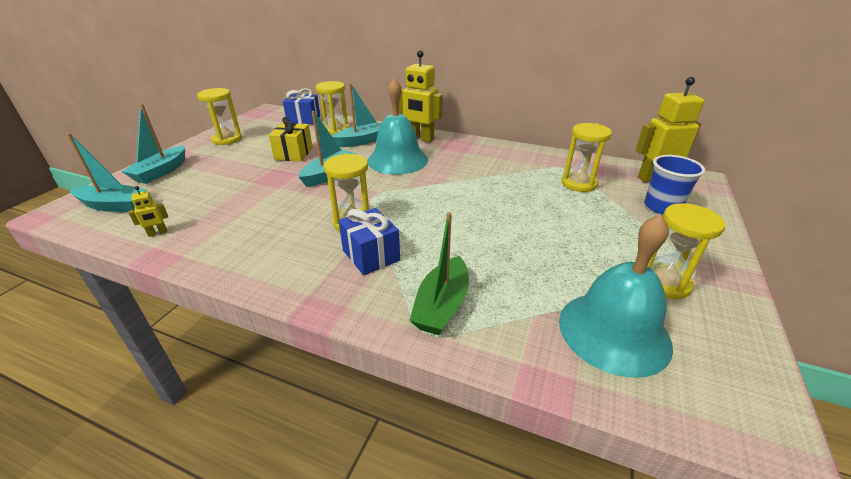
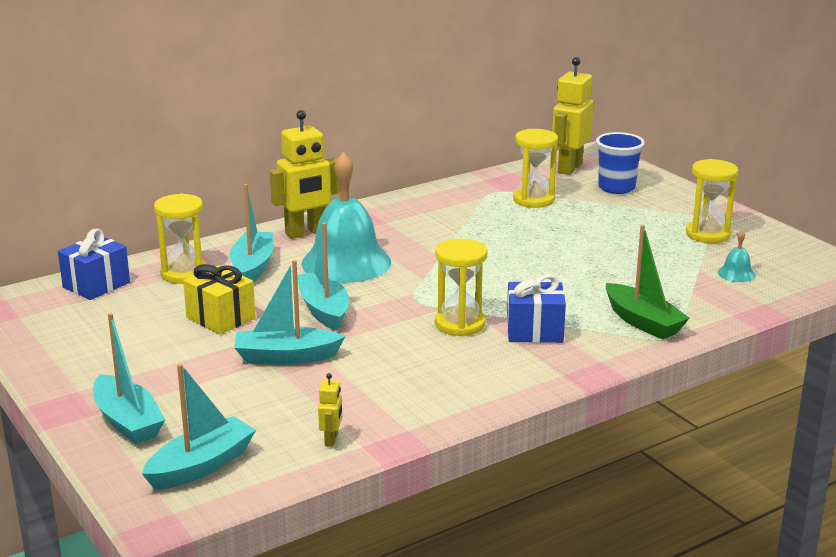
camera: 55 degrees left, 10 degrees down
yellow hourglass [197,88,242,145] -> none
turquoise bell [559,214,673,378] -> turquoise bell [718,230,756,282], size x0.41
none -> turquoise boat [234,260,345,365]

